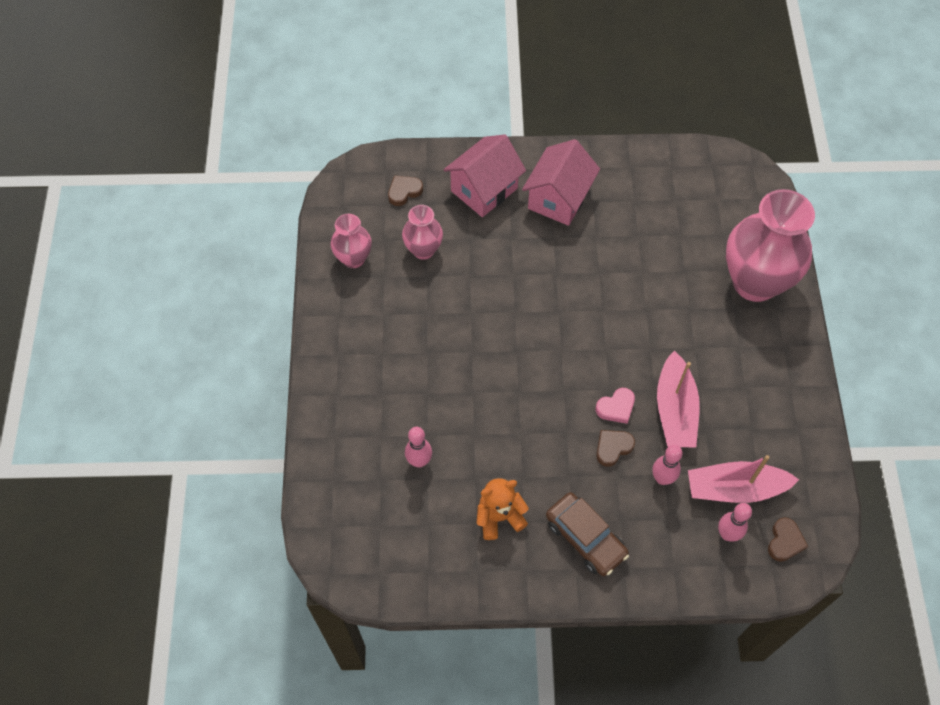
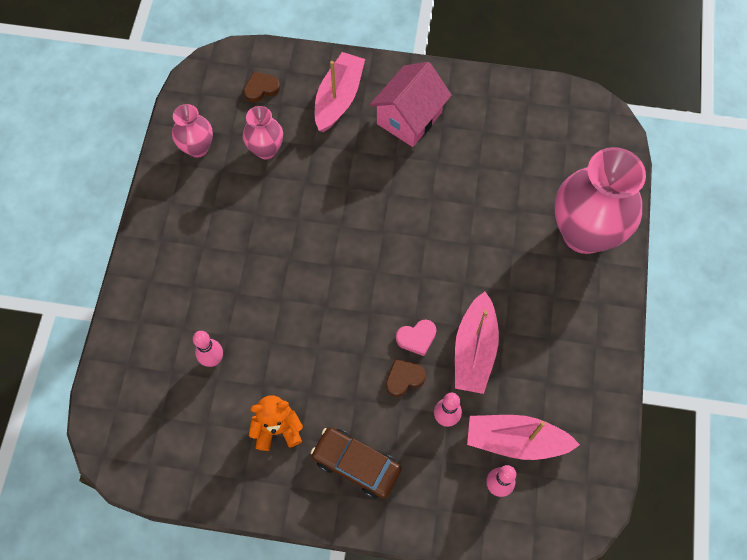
camera: 10 degrees right, 5 degrees up
pink house [443,134,526,217] -> pink boat [315,52,365,132]
brown car [546,492,629,576] -> brown car turned 150 degrees clockwise [311,427,401,498]
brown heart [768,517,808,562] -> none

